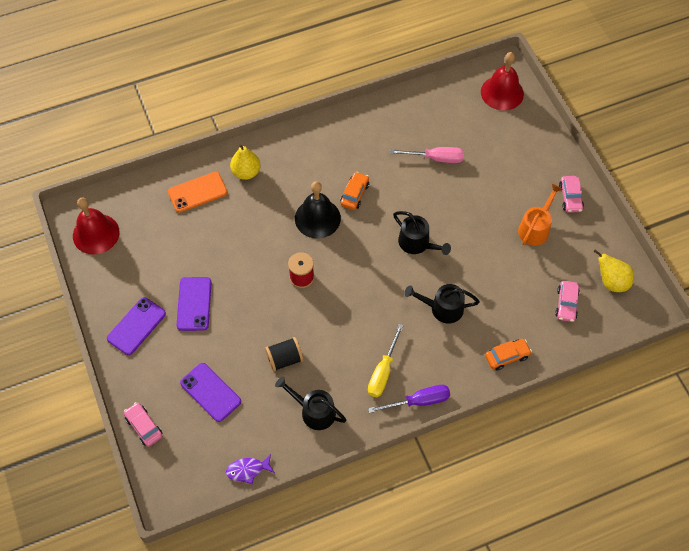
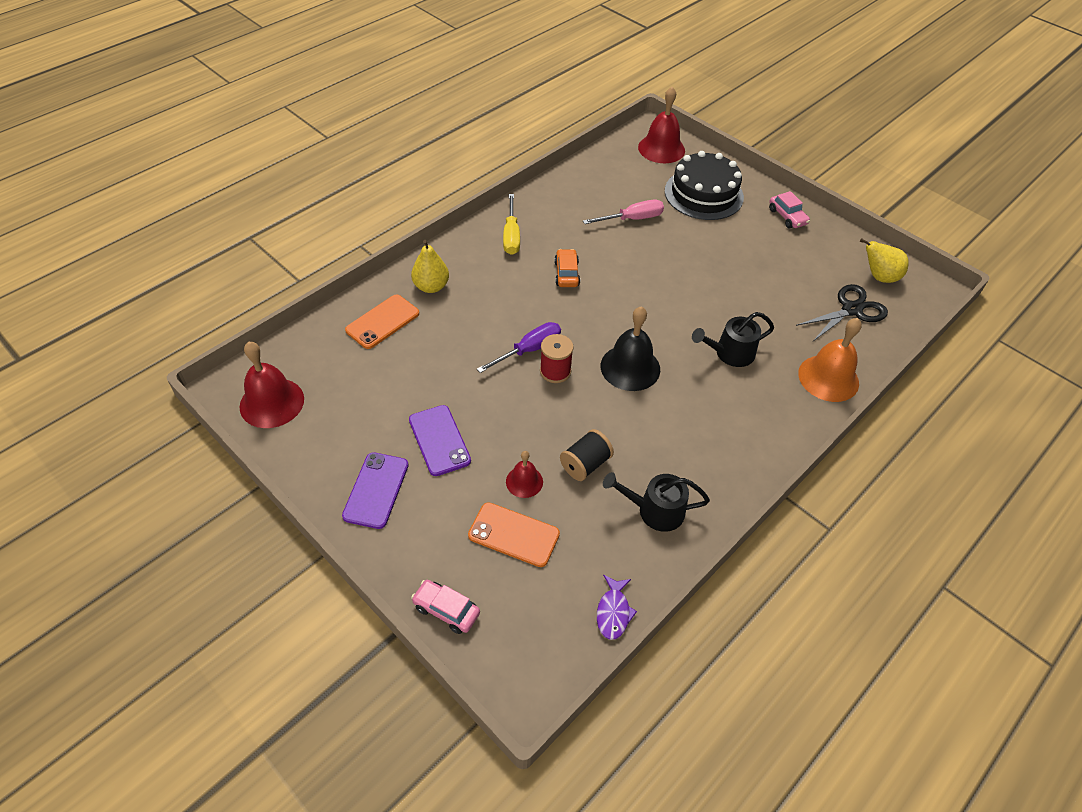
camera: 25 degrees left, 10 degrees down
purple phone [180,363,241,422] -> orange phone [468,502,560,567]
purple fish [226,454,275,484] -> purple fish turned 45 degrees counterclockwise [597,574,637,640]
black bell [295,181,341,238] -> black bell moved to [601,306,660,391]
yellow screwdriver [368,324,404,397] -> yellow screwdriver moved to [503,194,520,255]
purple screwdriver [368,385,450,413] -> purple screwdriver moved to [477,322,561,373]
black watering can [393,211,451,255] -> none
orange car [485,339,532,370] -> orange bell [798,318,862,402]
orange watering can [518,184,562,246] -> none
pink car [555,281,580,322] -> black scissors [796,284,888,341]
none -> red bell [506,451,543,498]
none -> black cake [665,151,744,220]

